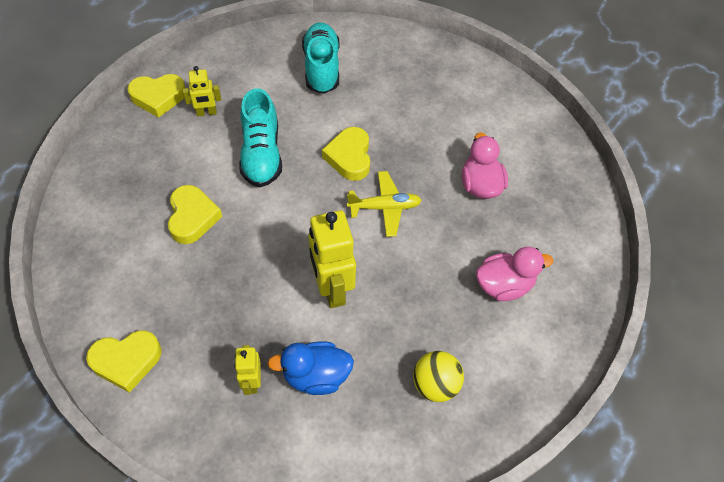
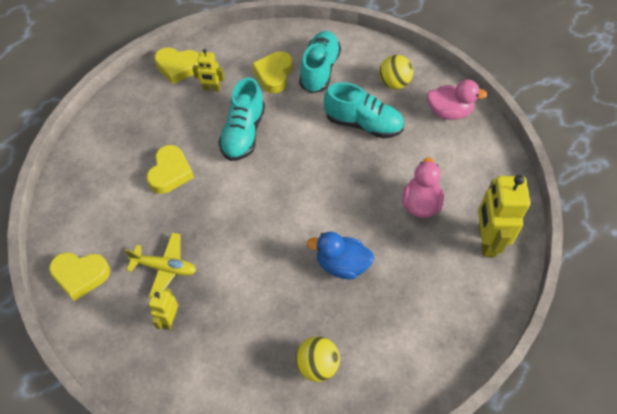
camera: 20 degrees right, 0 degrees up
blue duck [268,341,354,395] -> blue duck moved to [307,232,374,279]
yellow robot [308,210,356,308] -> yellow robot moved to [478,175,531,257]
yellow heart [322,127,370,181] -> yellow heart moved to [252,51,293,93]
yellow plane [347,171,422,237] -> yellow plane moved to [125,233,196,298]
pink duck [476,247,553,301] -> pink duck moved to [427,80,488,120]
none -> turquoise shoe [324,82,404,139]
none -> yellow ball [379,55,413,89]

